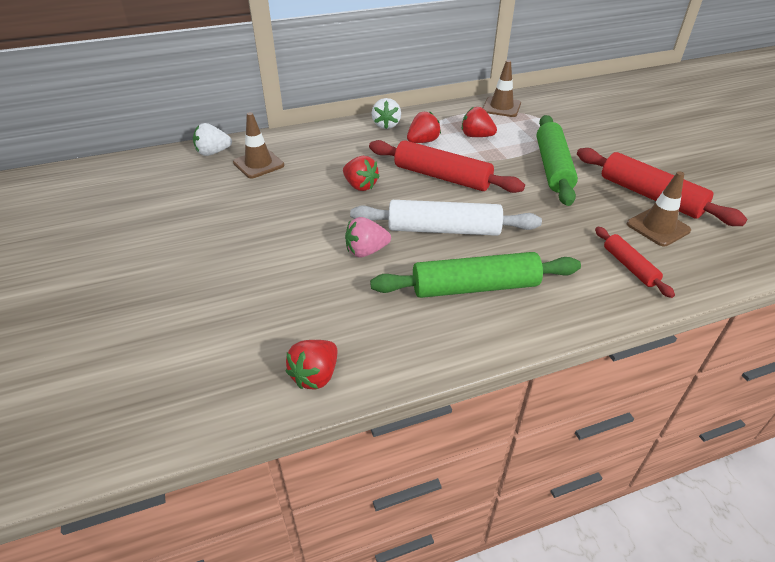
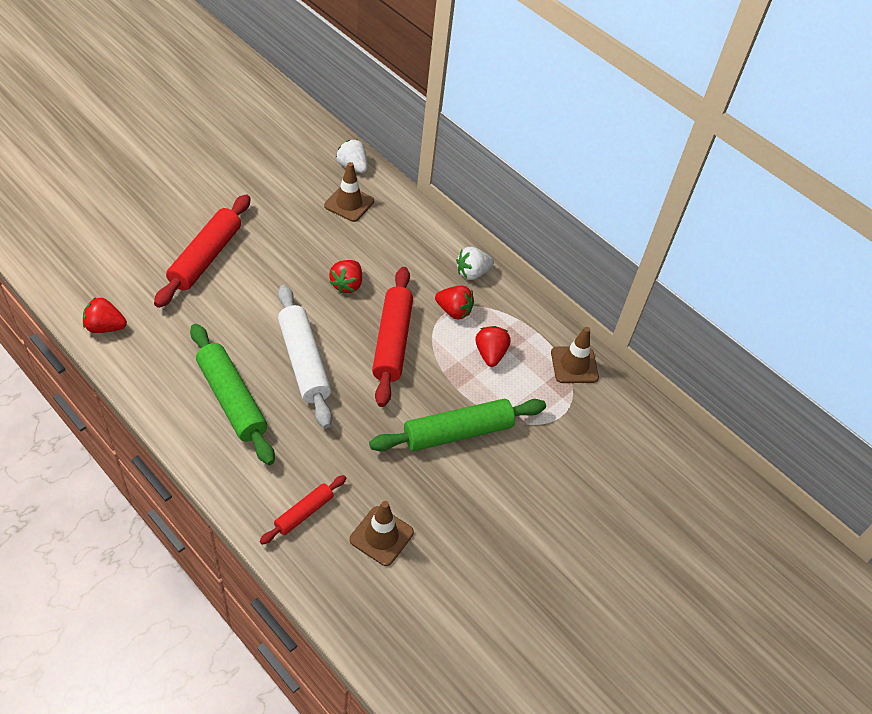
camera: 60 degrees right, 10 degrees up
pink strawberry [345,217,391,258] -> none
red rolling pin [577,148,747,226] -> red rolling pin moved to [154,194,251,308]

